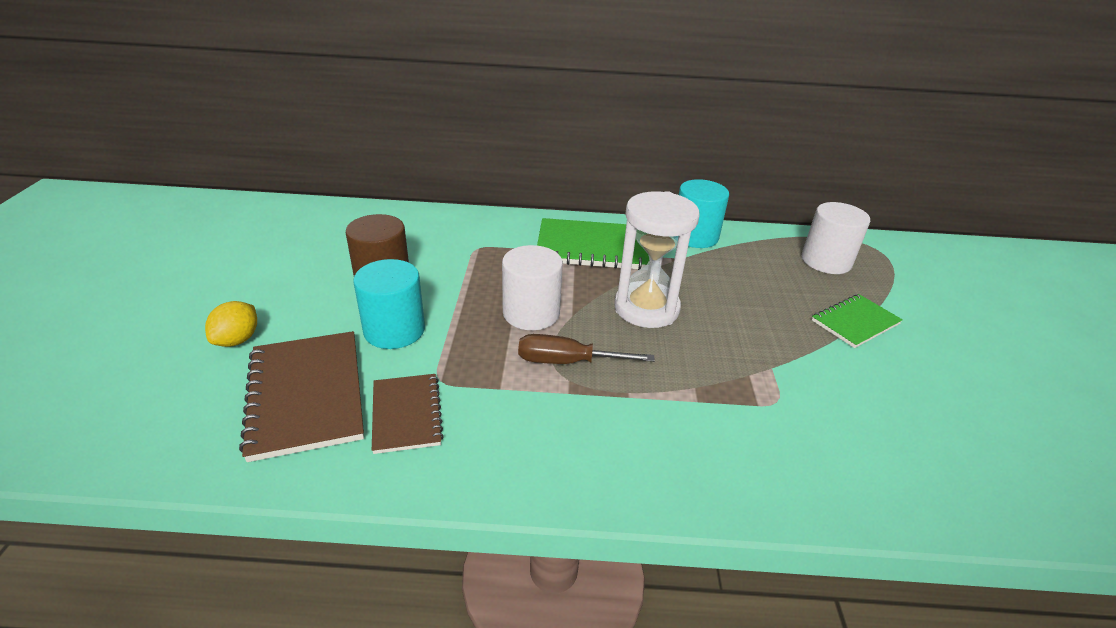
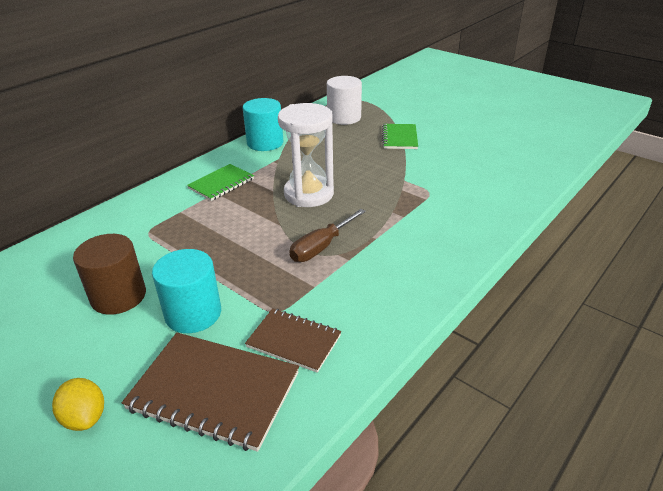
camera: 50 degrees left, 0 degrees up
white cylinder [502,245,563,330] -> none
green notebook [537,218,649,270] -> green notebook [187,164,254,201], size x0.61

